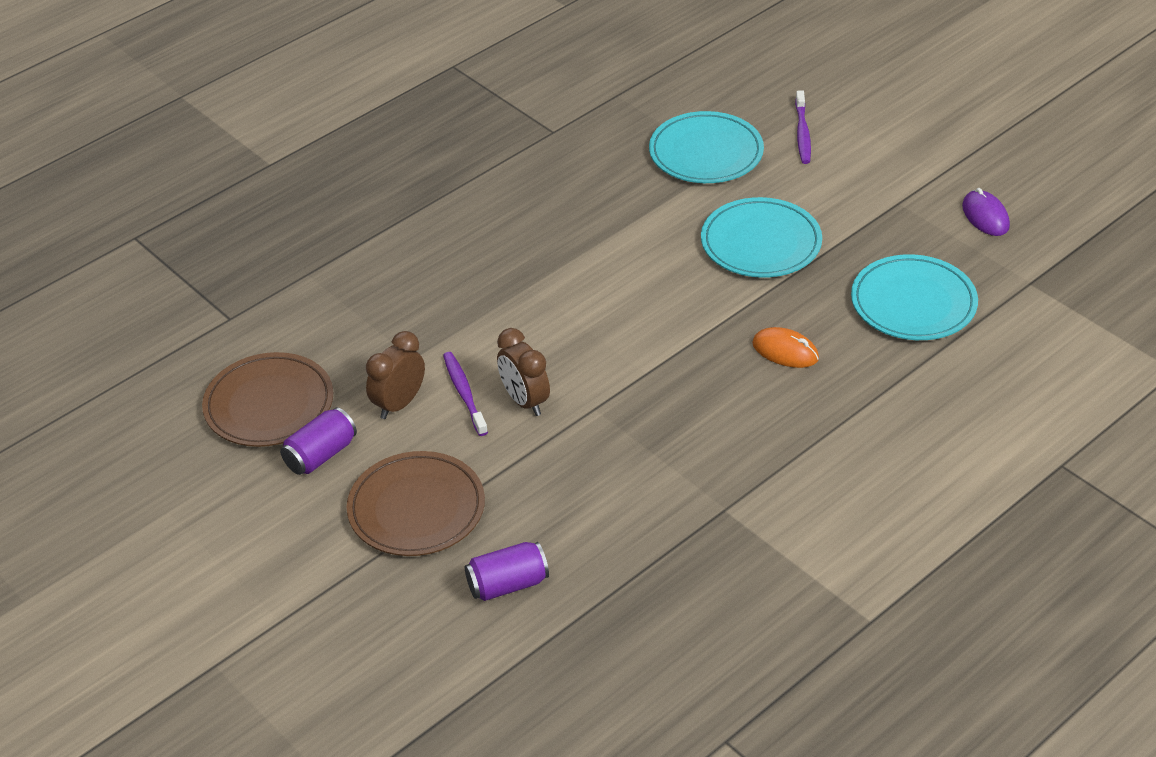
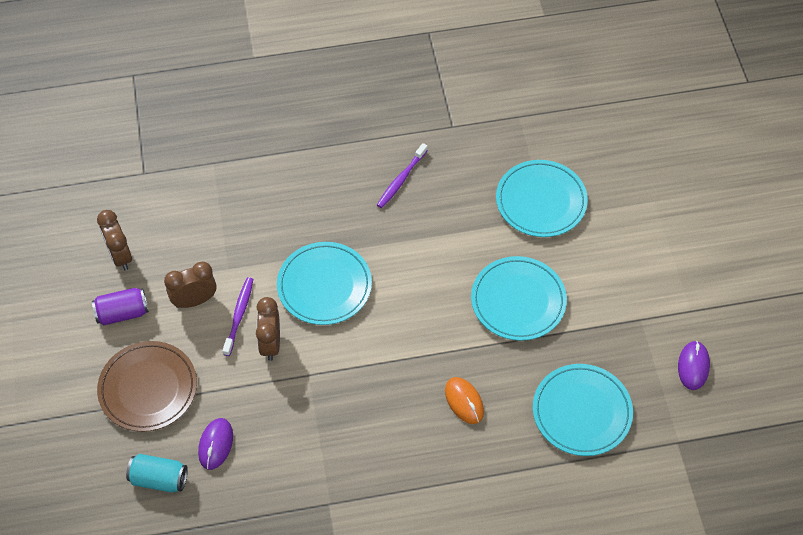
camera: 30 degrees right, 15 degrees up
brown plate [202,352,333,447] -> brown clock [97,210,132,270]
purple can [465,542,549,601] -> turquoise can [126,454,188,493]
purple toothbrush [795,91,811,164] -> purple toothbrush moved to [377,143,428,208]
none -> purple mouse [198,418,233,470]
none -> turquoise plate [277,242,372,325]

